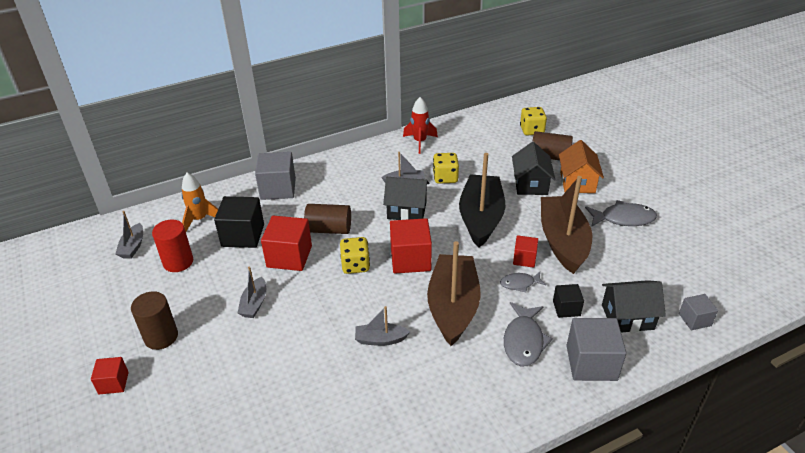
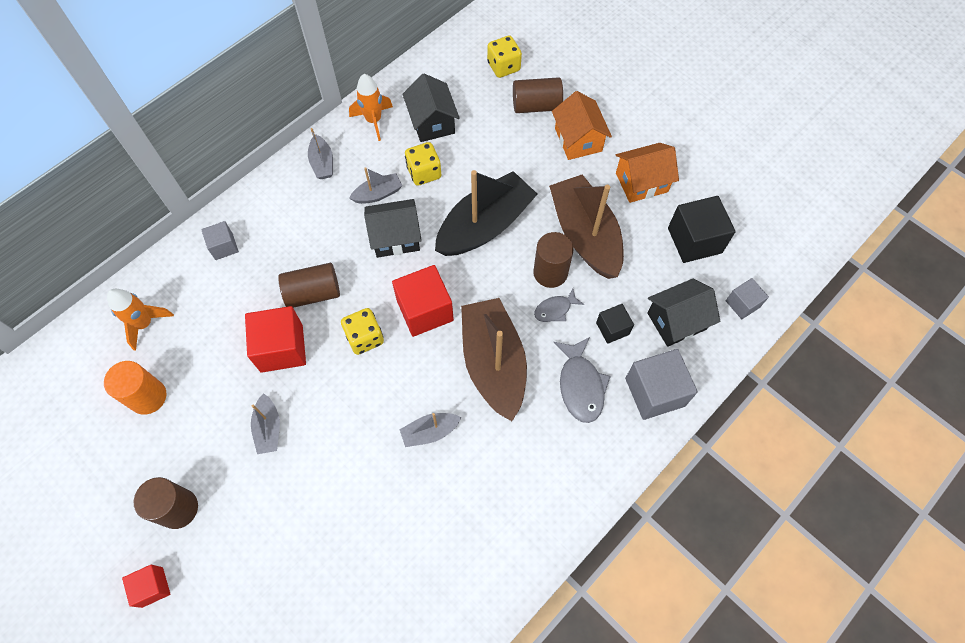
camera: 20 degrees left, 25 degrees up
grey boat [116,211,143,259] -> grey boat moved to [308,128,333,179]
red cylinder [152,219,193,272] -> orange cylinder [104,361,166,415]
black cube [214,196,264,248] -> black cube moved to [668,196,736,263]
grey cube [255,152,296,200] -> grey cube [201,221,239,260], size x0.56
red rocket [403,97,438,154] -> orange rocket [349,74,393,141]
black boat [459,153,505,248] -> black boat turned 60 degrees clockwise [435,170,538,256]
black house [512,142,555,195] -> black house moved to [402,73,460,142]
red cube [513,235,538,268] -> brown cylinder [533,232,574,288]
grey fish [585,200,657,227] -> orange house [616,143,679,203]

